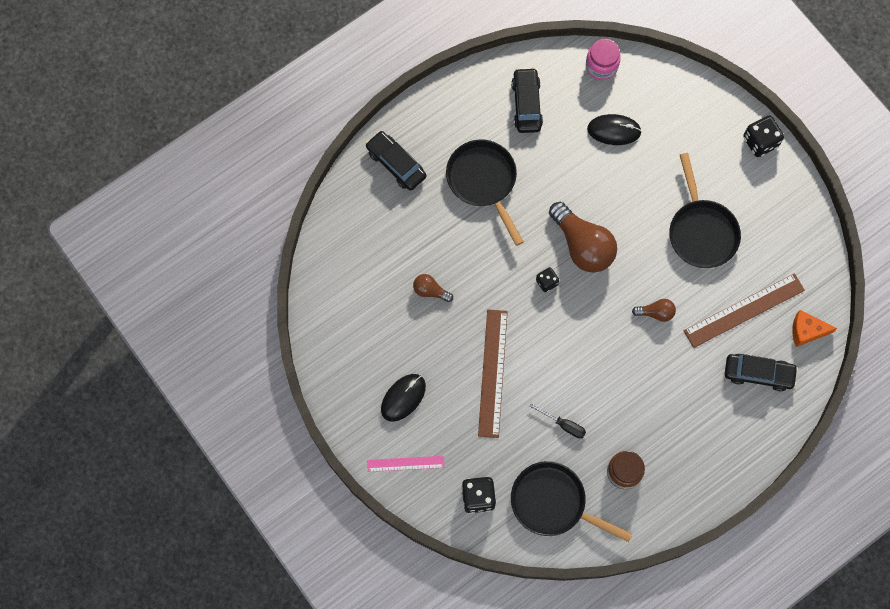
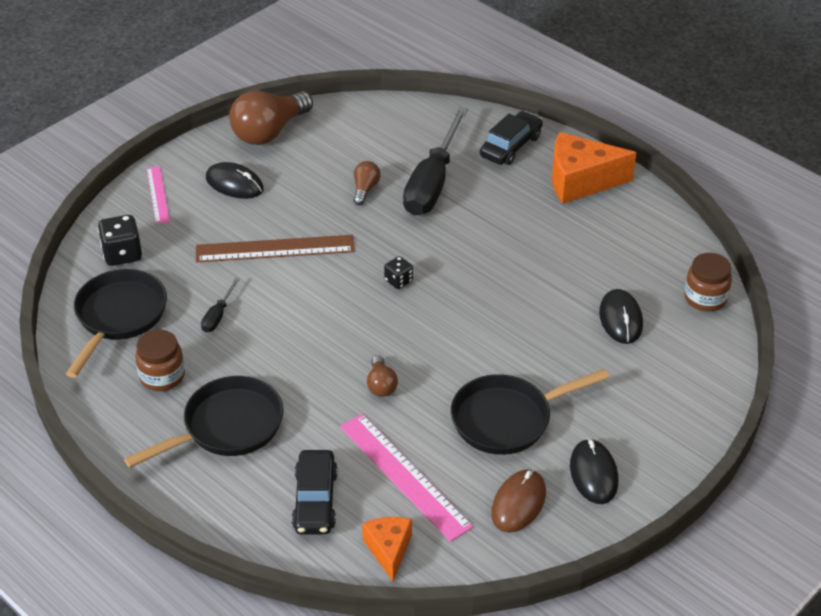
camera: 80 degrees right, 30 degrees down
black pan [446,140,524,246] -> black pan moved to [124,376,284,468]
black car [511,68,543,133] -> none
brown light bulb [549,202,617,273] -> brown light bulb moved to [229,90,313,145]
pink jar [586,39,621,80] -> brown jar [684,253,732,311]
brown ruler [684,273,805,348] -> pink ruler [340,414,473,542]
black dice [743,115,784,157] -> none
none -> black screwdriver [403,107,468,216]
none -> brown mouse [491,469,546,533]
none -> orange cheese [552,132,637,204]
none -> black mouse [570,438,618,504]

